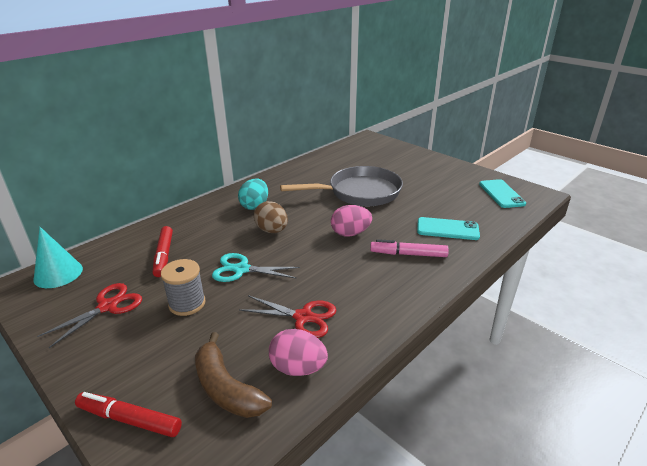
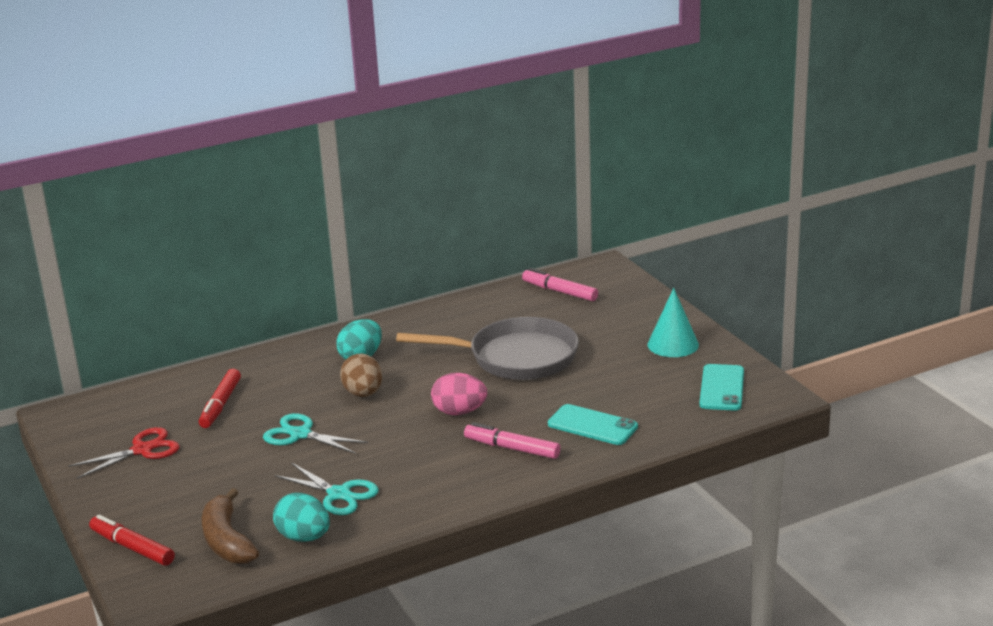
camera: 20 degrees right, 5 degrees down
turquoise cone [34,227,83,288] -> turquoise cone moved to [648,288,699,357]
grey spool [161,259,206,316] -> none
red scissors [239,295,337,338] -> turquoise scissors [275,462,379,515]
pink egg [269,329,328,376] -> turquoise egg [273,493,330,542]
none -> pink marker [522,268,598,301]

